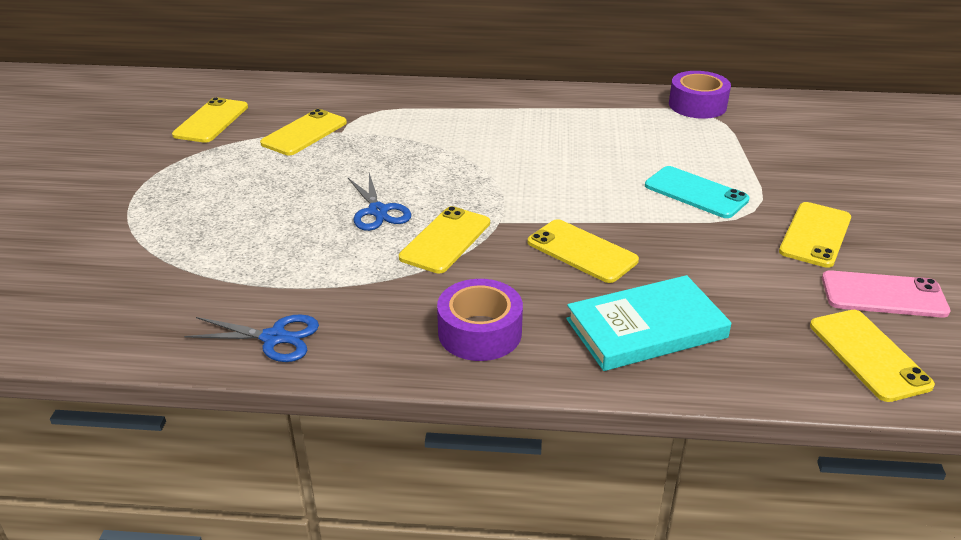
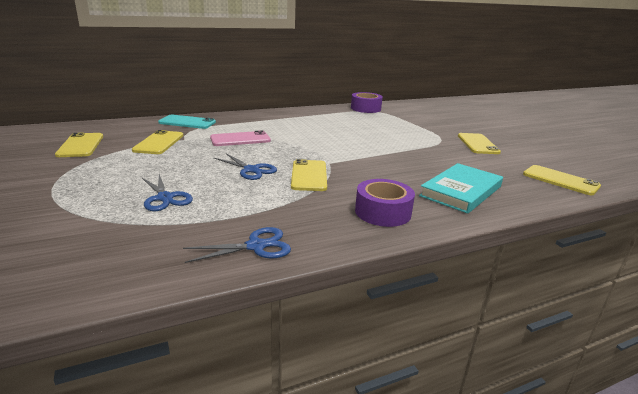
camera: 30 degrees left, 10 degrees down
yellow phone [528,219,639,283] -> none
turquoise phone [645,166,749,218] -> turquoise phone moved to [158,115,216,129]
pink phone [822,270,950,318] -> pink phone moved to [210,130,271,146]
none -> blue scissors [142,174,193,211]

